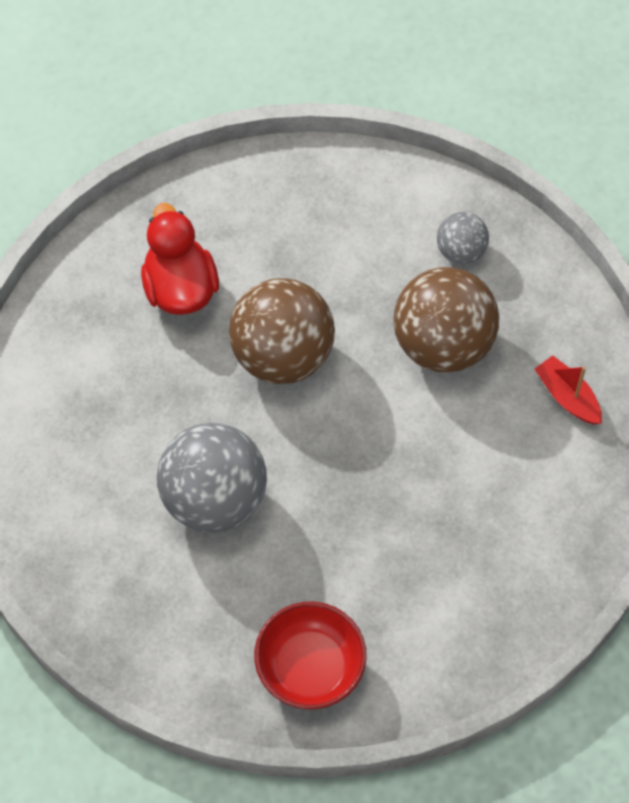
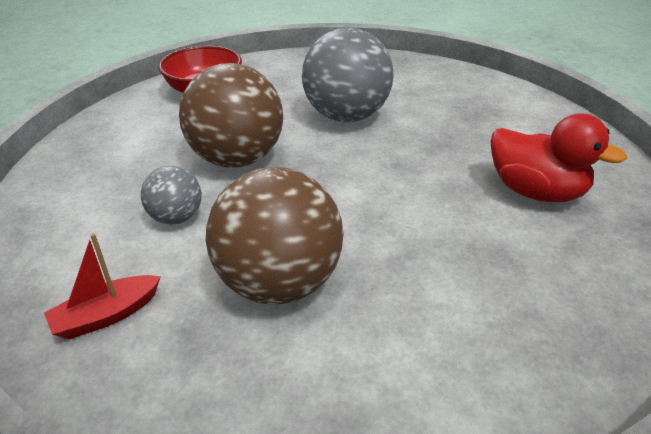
camera: 140 degrees right, 25 degrees down
brown ball [229,278,335,384] -> brown ball moved to [179,63,283,168]
grey ball [437,212,489,264] -> grey ball moved to [141,166,202,225]
red boat [535,355,602,425] -> red boat turned 135 degrees clockwise [44,233,161,340]

